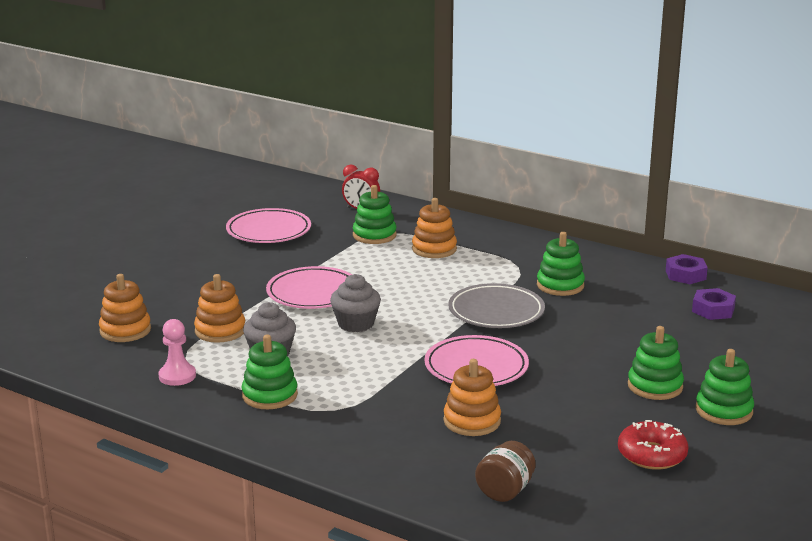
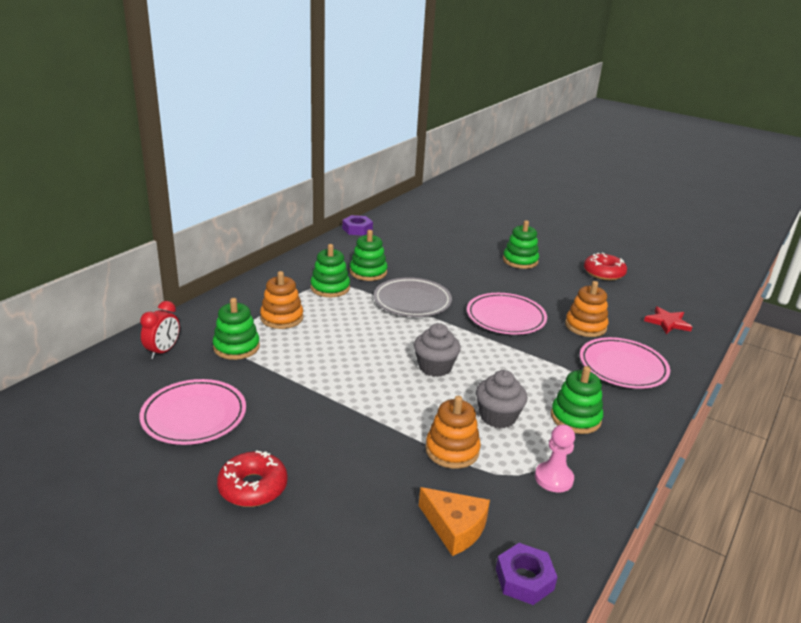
camera: 90 degrees left, 5 degrees up
orange stacking toy [99,274,151,342] -> orange cheese [419,487,490,556]
pink plate [266,266,352,309] -> pink plate moved to [580,337,670,389]
brown jar [475,441,536,502] -> red star [644,306,692,334]
purple nut [692,288,736,320] -> purple nut moved to [496,543,557,605]
green stacking toy [696,349,754,425] -> green stacking toy moved to [311,244,350,297]
none -> red donut [217,450,288,507]

